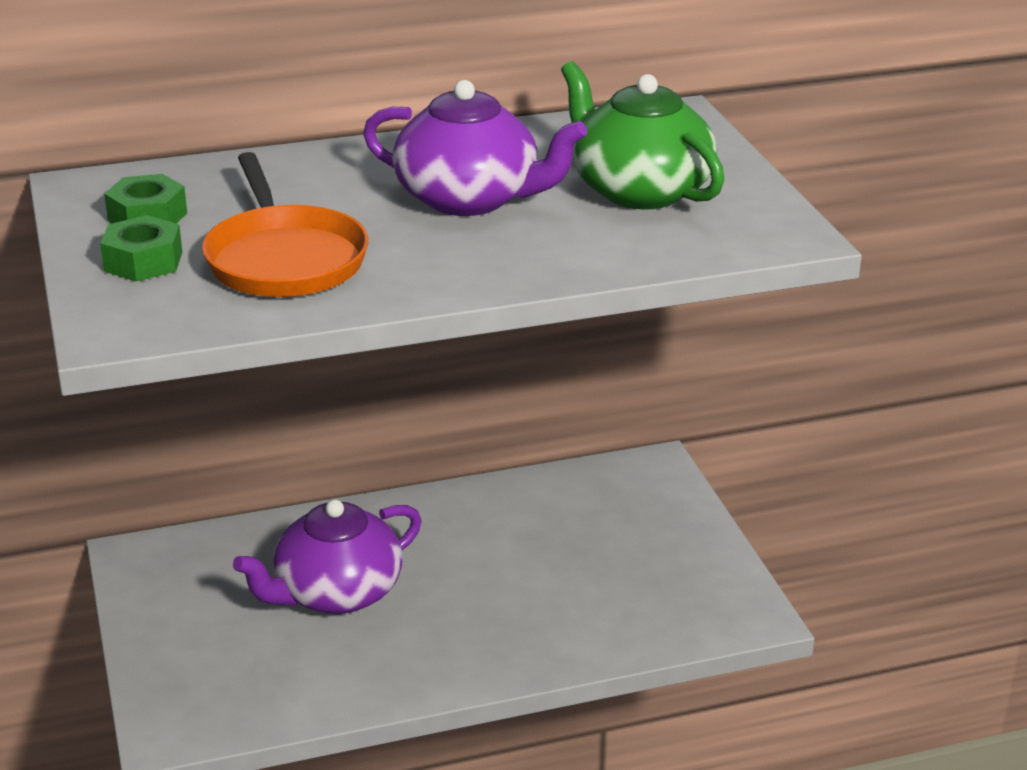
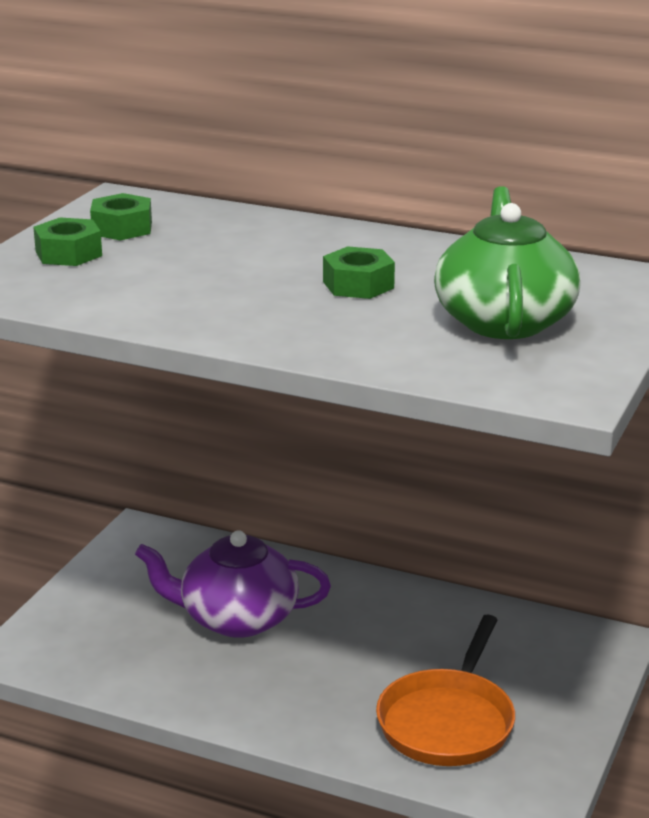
camera: 40 degrees right, 5 degrees down
orange pan [202,152,369,297] -> orange pan moved to [376,615,515,766]
purple teapot [363,80,587,216] -> green nut [323,246,395,299]

